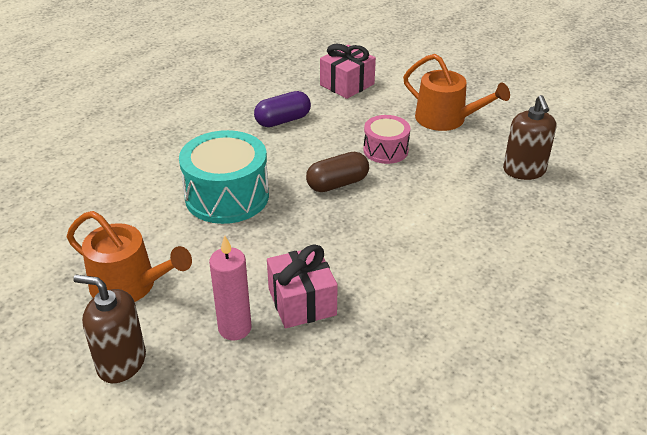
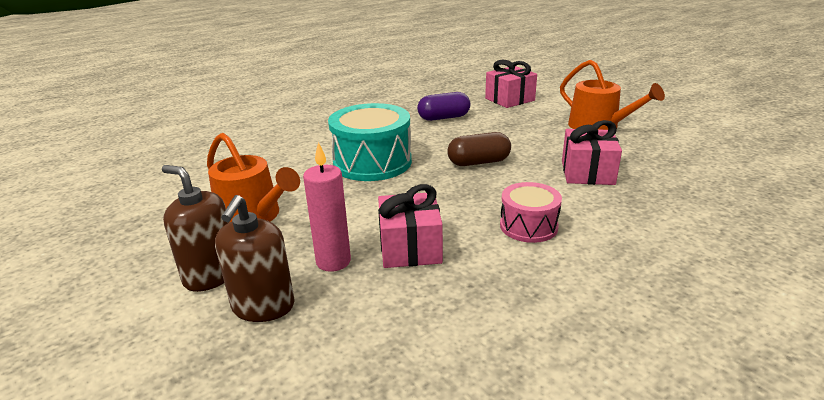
camera: 15 degrees right, 10 degrees down
pink drum [363,115,410,164] -> pink drum moved to [500,182,562,243]
brown soap dispenser [503,95,556,180] -> brown soap dispenser moved to [215,195,295,322]
none -> pink gift [562,120,622,185]

